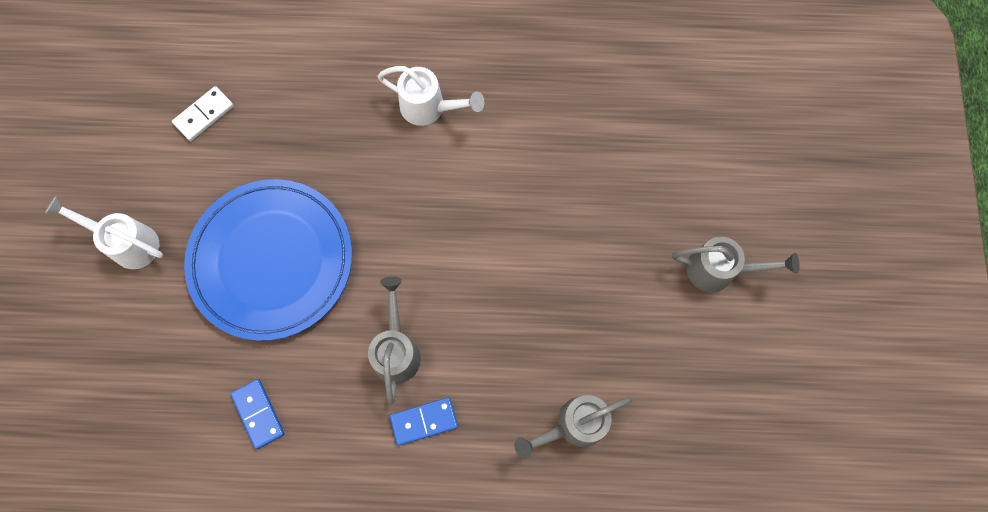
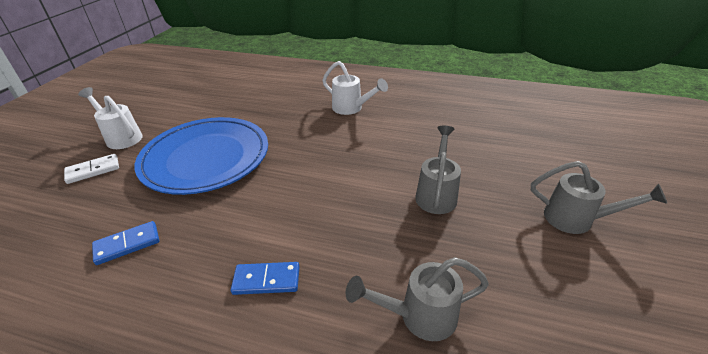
camera: 15 degrees right, 35 degrees down
white domino [172,86,234,141] -> white domino moved to [64,154,119,184]
blue domino [231,379,284,449] -> blue domino turned 75 degrees clockwise [92,221,159,265]
grey watering can [368,276,421,404] -> grey watering can moved to [415,126,461,214]

